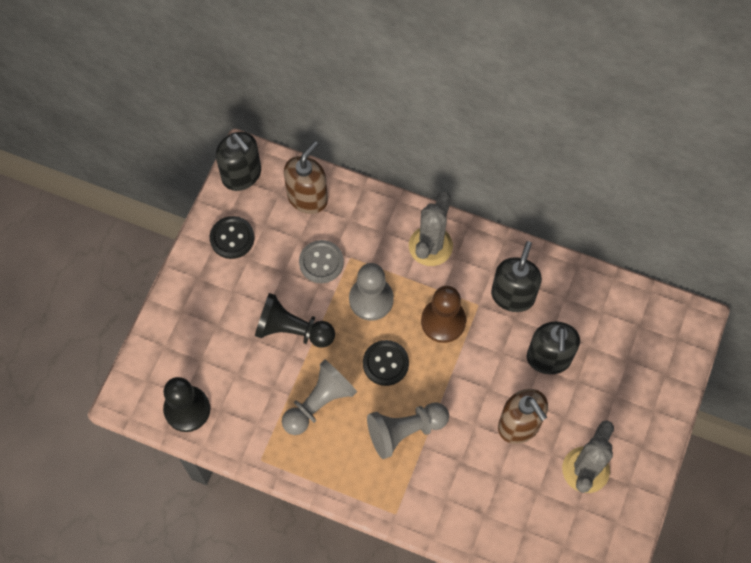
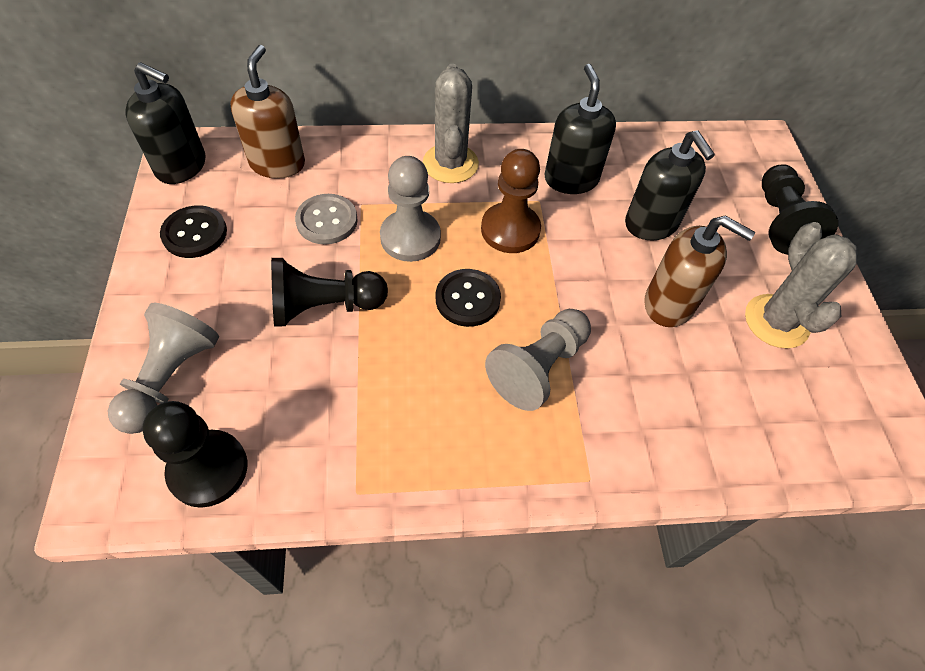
camera: 30 degrees left, 10 degrees down
grey pawn [282,359,357,435] -> grey pawn moved to [107,303,219,434]
none -> black pawn [762,164,838,255]

